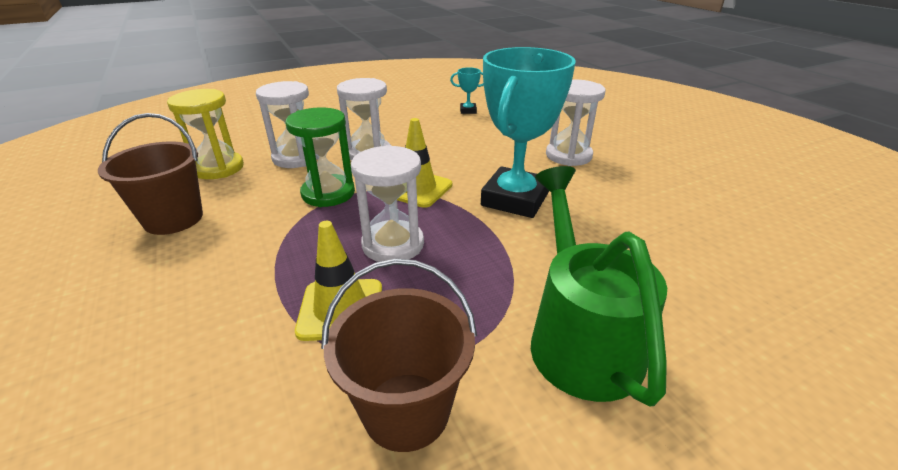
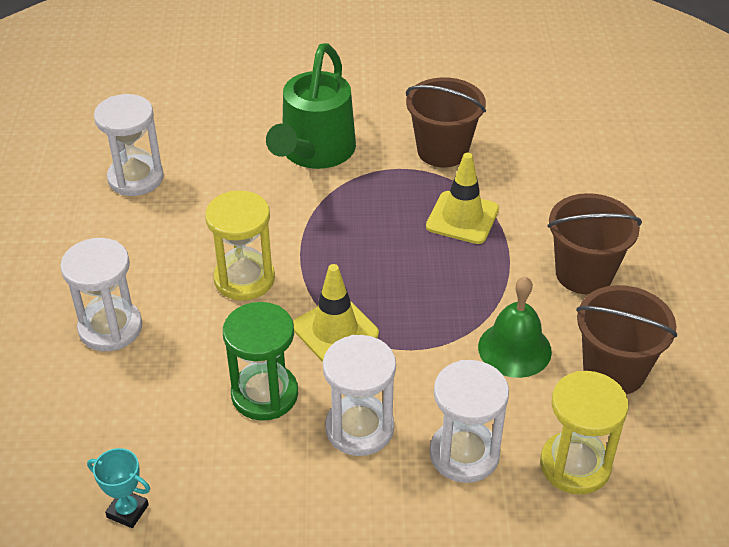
camera: 155 degrees left, 10 degrees up
green hourglass [285,107,355,207] -> green hourglass moved to [223,302,298,421]
white hourglass [351,145,424,262] -> white hourglass moved to [94,94,164,196]
turquoise trophy [481,47,576,218] -> yellow hourglass [205,191,275,301]
none -> green bell [478,276,552,378]
none -> brown bucket [547,193,642,295]

